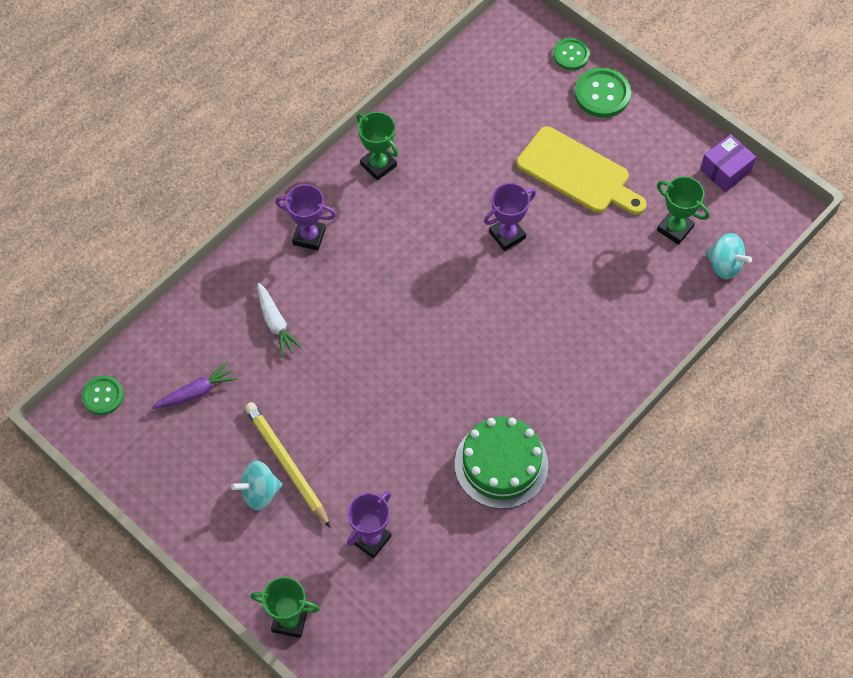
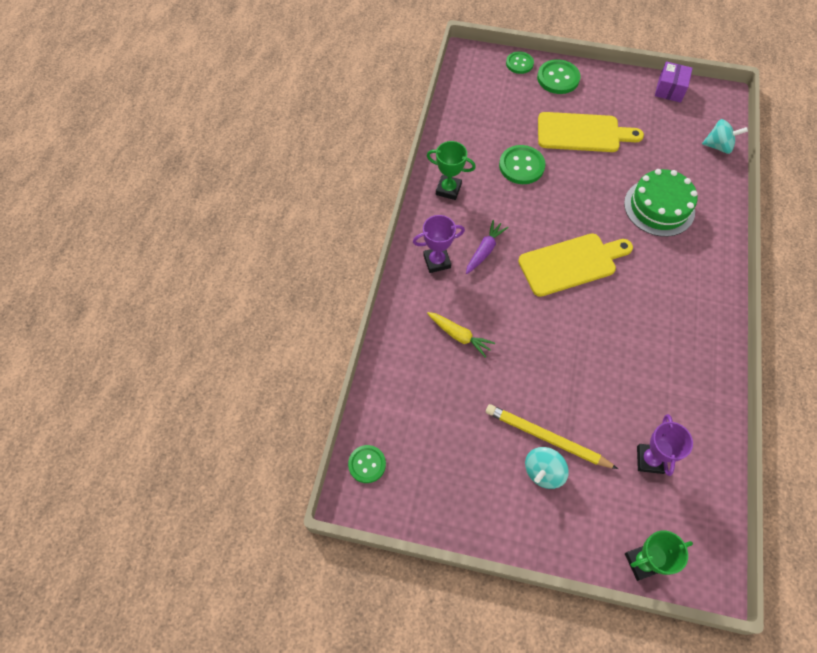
camera: 30 degrees left, 0 degrees up
purple carrot [152,361,238,409] -> purple carrot moved to [466,220,508,274]
white carrot [257,283,303,357] -> yellow carrot [427,312,495,358]
green cake [455,417,548,509] -> green cake moved to [624,169,698,237]
purple trophy [484,183,536,251] -> none
green trophy [657,176,710,245] -> none
none -> green button [499,145,545,184]
none -> yellow cutting board [518,233,633,297]

